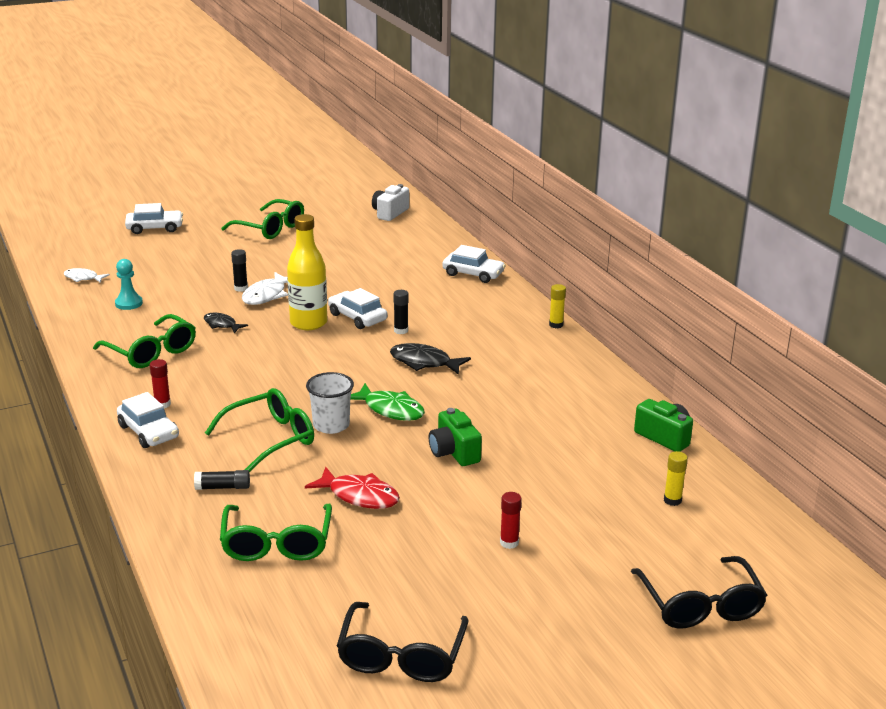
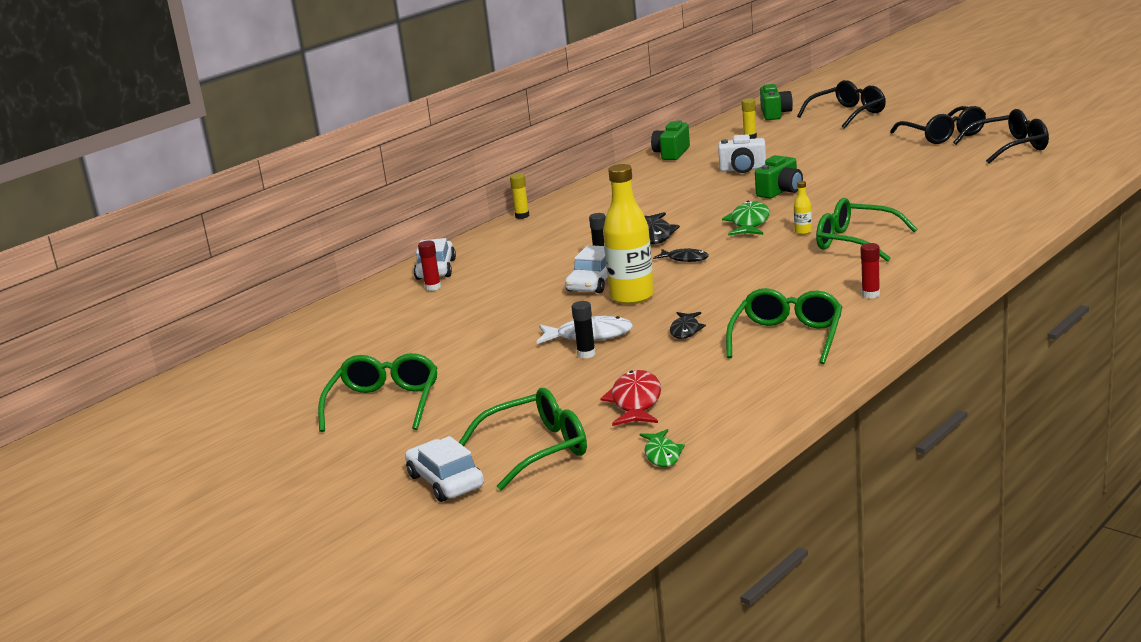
camera: 110 degrees left, 5 degrees down
white fish [64,268,110,283] -> green fish [640,429,685,467]
turquoise pawn [115,259,143,310] -> none
white car [117,392,179,448] -> none
black glue stick [194,470,250,490] -> none
green glasses [220,504,332,561] -> green glasses moved to [459,388,587,491]
red fish [305,467,400,509] -> red fish moved to [600,370,661,426]
white cup [306,372,354,434] -> yellow bottle [794,181,812,235]
white camera [372,184,409,221] -> white camera moved to [718,134,766,173]
red glue stick [500,492,522,549] -> red glue stick moved to [418,241,441,291]
none -> black fish [653,248,709,262]
none -> green camera [760,84,793,120]
none -> black glasses [890,106,986,144]

